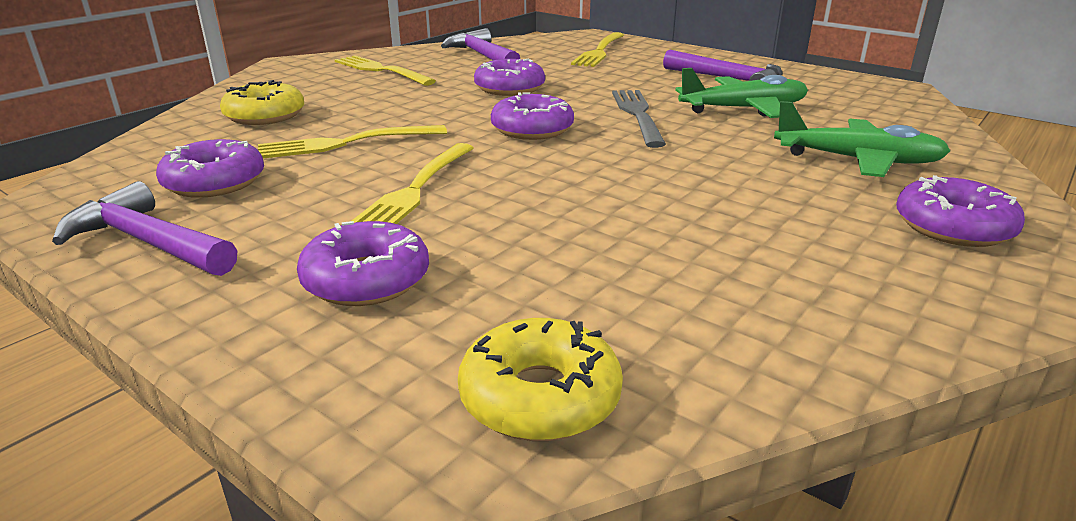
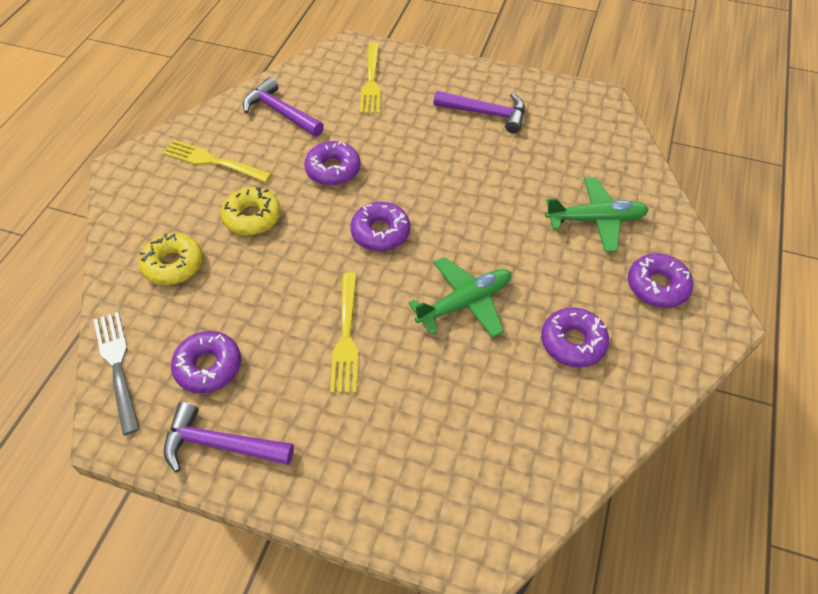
camera: 20 degrees left, 25 degrees up
yellow fork [258,125,447,158] -> none
purple donut [297,221,429,306] -> purple donut moved to [541,307,609,368]
yellow donut [458,318,623,441] -> yellow donut moved to [221,187,281,236]
grey fork [612,90,666,148] -> grey fork moved to [94,312,140,435]
green plane [675,68,808,118] -> green plane moved to [409,257,511,338]

